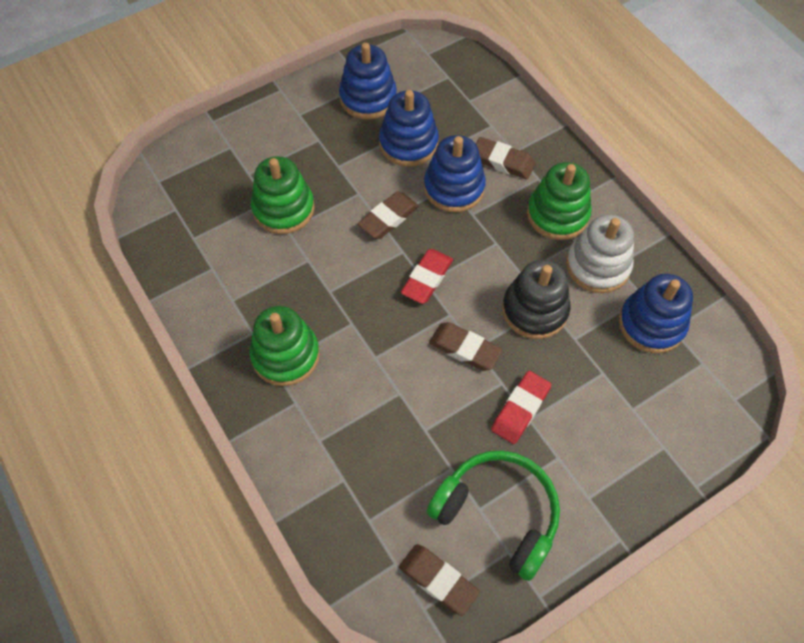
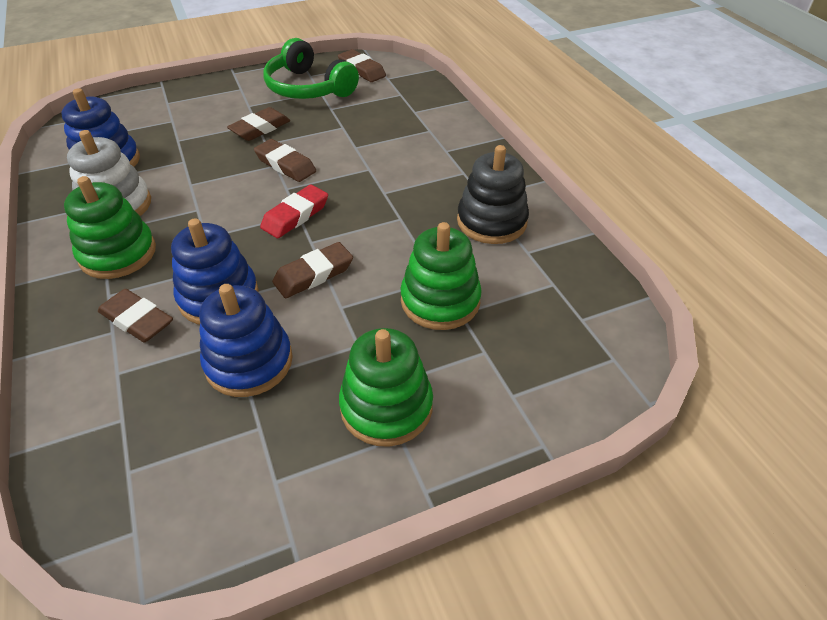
camera: 170 degrees left, 15 degrees down
green stacking toy [250,306,320,386] -> green stacking toy moved to [339,328,433,446]
blue stacking toy [339,43,397,119] -> none
red eraser [491,371,551,444] -> brown eraser [227,107,290,141]
black stacking toy [502,260,570,339] -> black stacking toy moved to [457,145,529,244]

